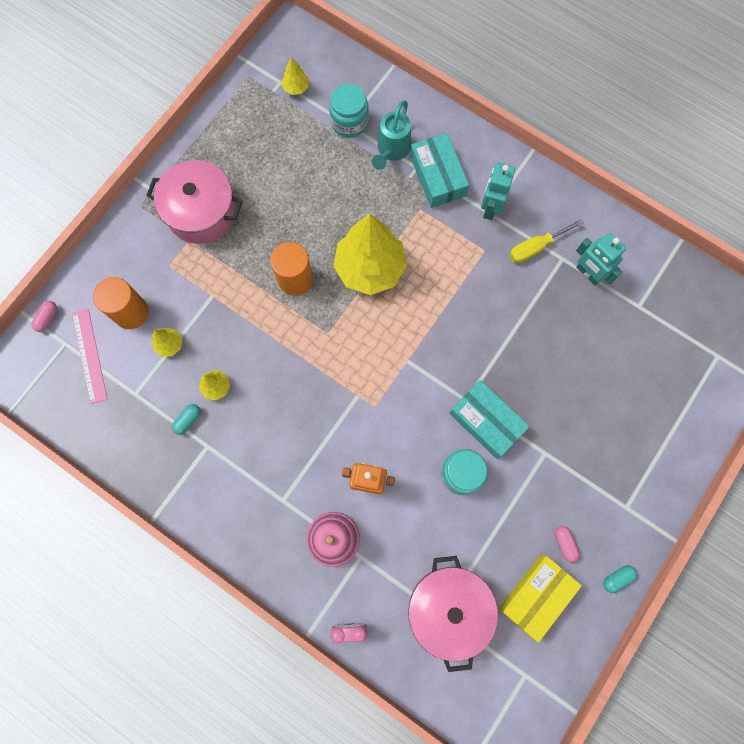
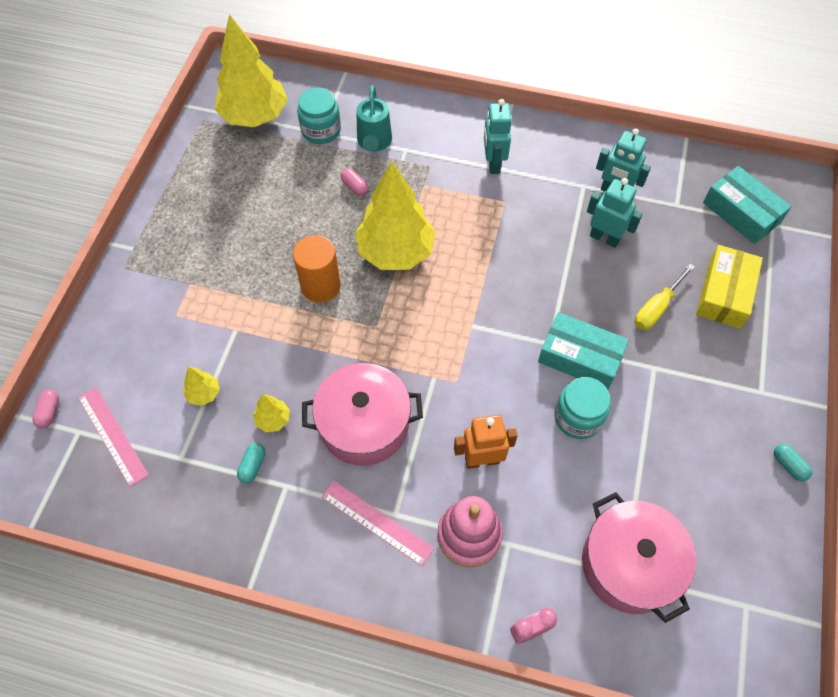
camera: 20 degrees left, 15 degrees down
orange cylinder [93,277,149,329] -> none
pink pot [146,160,243,244] -> pink pot moved to [302,363,423,466]
yellow tree [281,57,309,95] -> yellow tree [215,14,288,127], size x2.42
turquoise box [410,133,469,208] -> turquoise box moved to [703,166,792,244]
yellow box [499,555,582,643] -> yellow box moved to [696,245,763,329]
yellow screwdriver [510,219,584,263] -> yellow screwdriver moved to [635,264,695,330]
pink capsule [554,526,580,562] -> pink capsule moved to [341,168,368,196]
turquoise capsule [603,565,637,593] -> turquoise capsule turned 75 degrees counterclockwise [774,444,812,481]
none -> pink ruler [321,481,435,567]
none -> turquoise robot [587,178,643,248]

